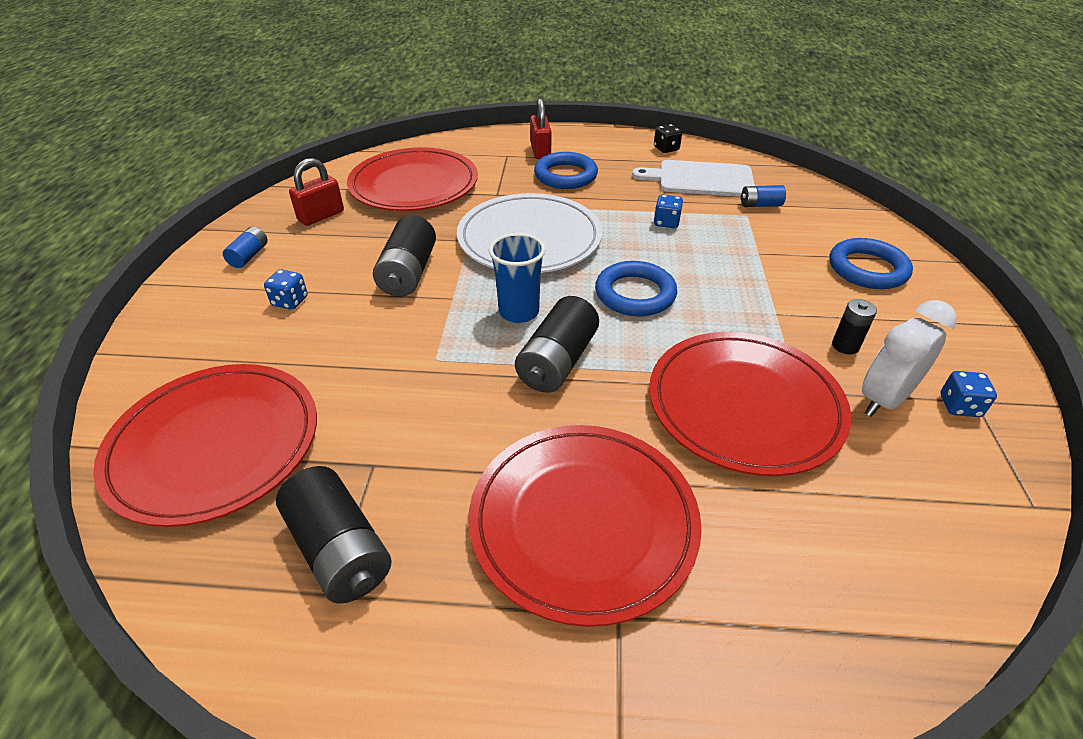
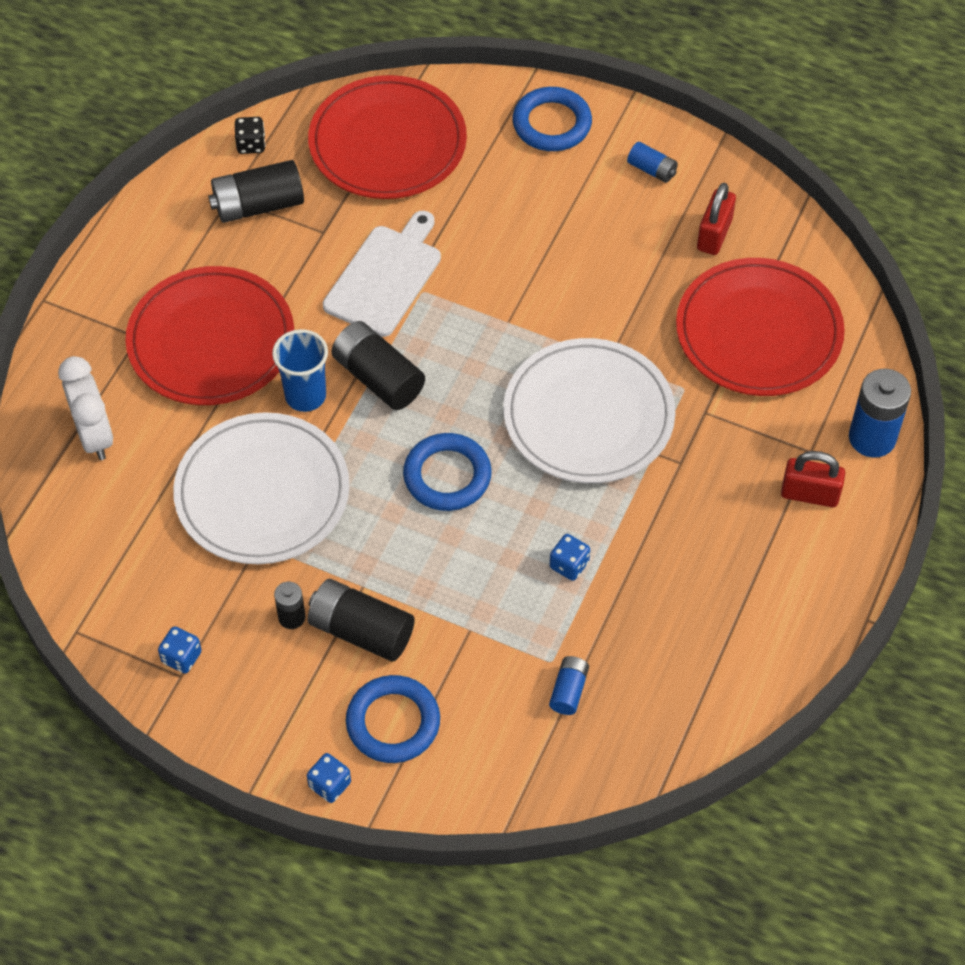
camera: 110 degrees right, 15 degrees up
blue dice [264,269,308,310] -> blue dice moved to [307,753,351,803]
red padlock [289,158,344,226] -> red padlock turned 45 degrees clockwise [697,183,736,255]
black battery [373,215,436,297] -> black battery moved to [308,579,415,661]
blue cup [489,233,546,323] -> blue cup moved to [272,329,328,412]
blue ring [534,152,598,189] -> blue ring moved to [512,87,592,151]
white cutting board [632,160,755,197] -> white cutting board moved to [323,211,441,337]
red plate [649,332,851,476] -> white plate [173,412,350,564]
black dice [654,124,682,153] -> black dice moved to [235,117,265,154]
white clock [862,300,957,417] -> white clock moved to [58,356,113,460]
none -> blue battery [849,369,911,458]

